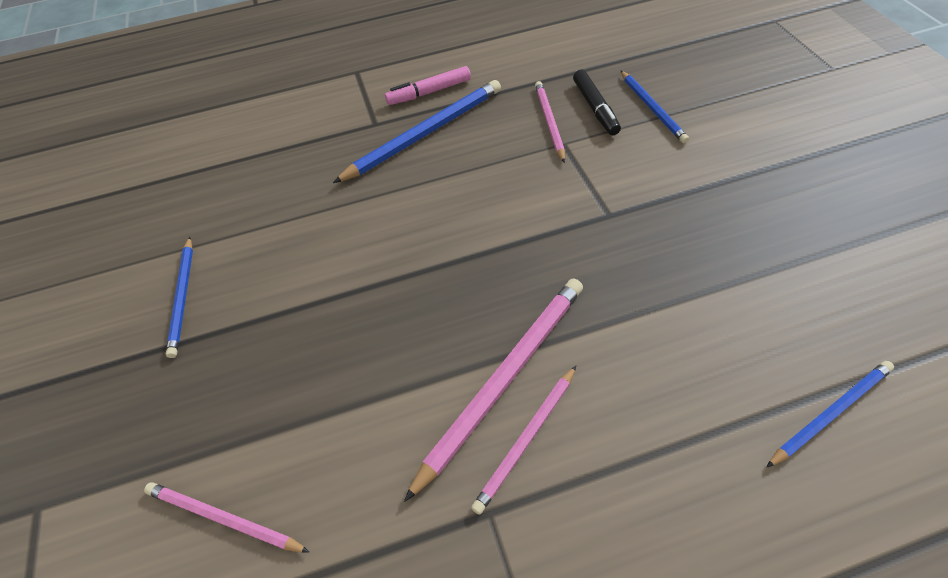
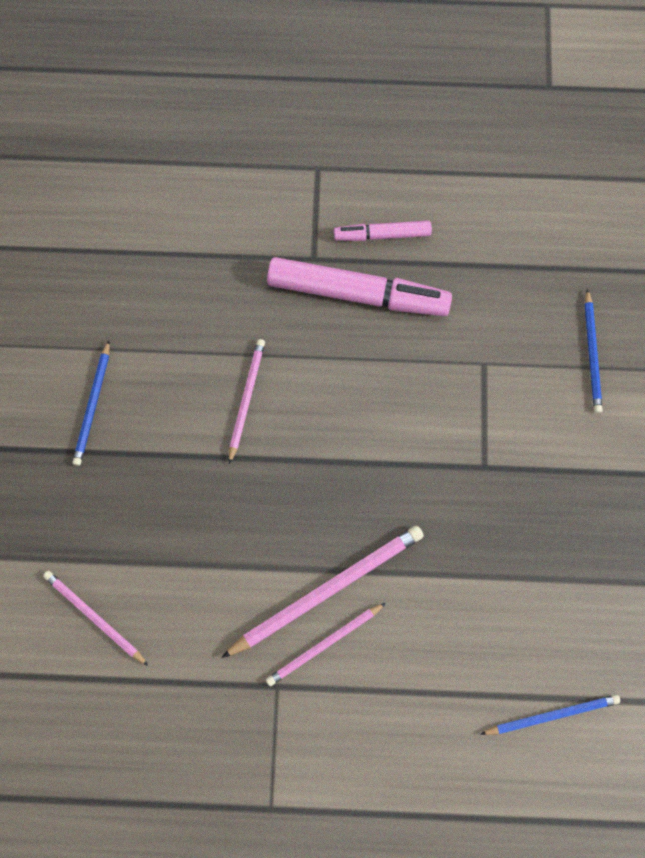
camera: 15 degrees right, 20 degrees up
blue pencil [333,80,501,183] -> pink marker [267,257,452,316]
pink pencil [535,81,565,163] -> pink pencil moved to [229,339,265,464]
black marker [573,70,621,135] -> none

